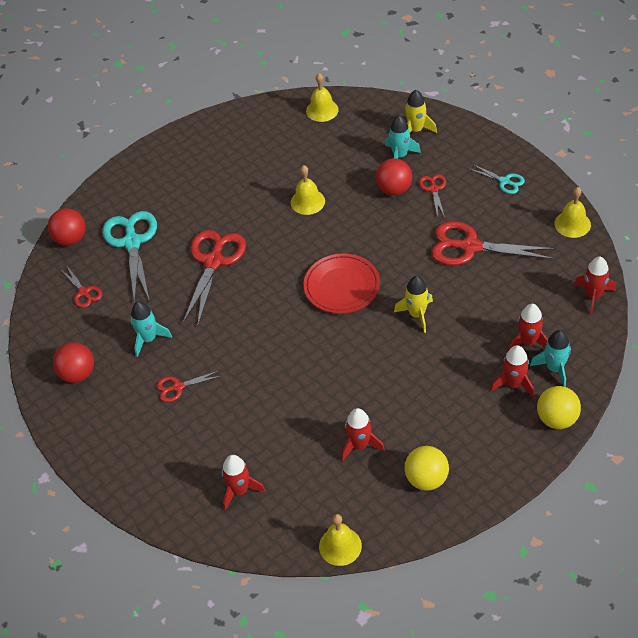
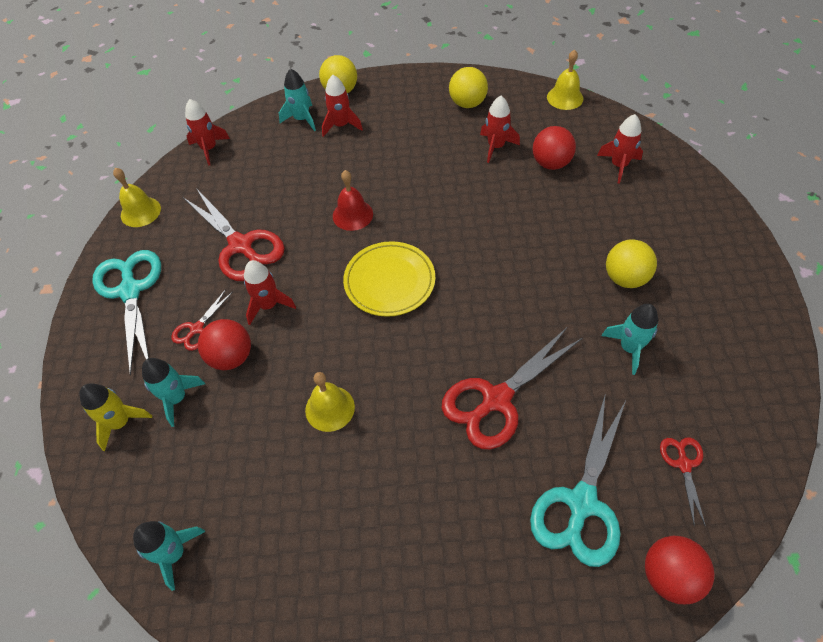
camera: 145 degrees left, 5 degrees up
red ball [53,342,94,383] -> red ball moved to [533,126,576,170]
red scissors [157,370,221,402] -> yellow ball [606,239,657,288]
red plate [304,253,380,314] -> yellow plate [343,241,435,317]
yellow bell [306,73,339,122] -> turquoise rocket [133,521,205,591]
yellow rocket [394,276,433,333] -> red bell [333,170,373,231]
turquoise scissors [469,164,525,194] -> turquoise scissors [92,250,161,375], size x1.99
red rocket [508,304,548,351] -> red rocket moved to [244,260,296,325]

